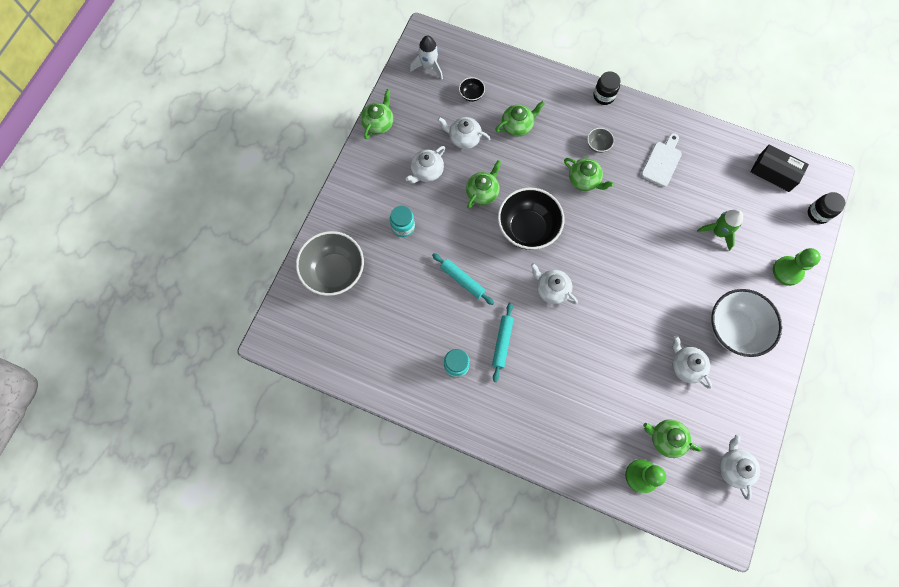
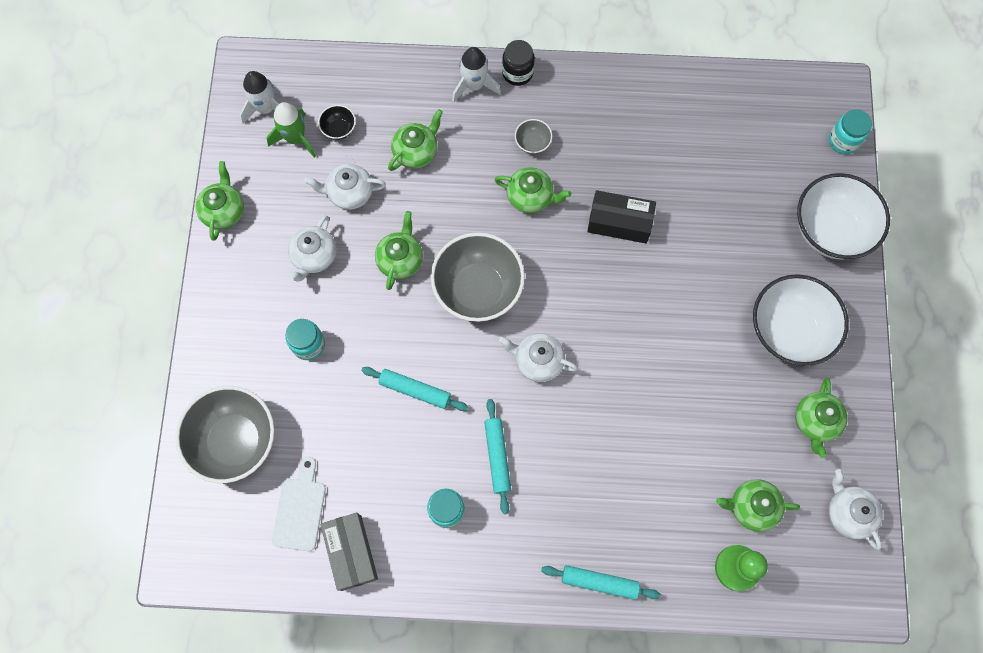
camera: 20 degrees left, 0 degrees up
black bowl [498,188,564,250] -> grey bowl [431,232,525,322]
white cutting board [641,133,682,187] -> white cutting board moved to [272,456,326,551]
white teapot [672,335,712,389] -> none
green rocket [697,210,743,251] -> green rocket moved to [266,102,316,158]
black box [750,144,809,192] -> black box moved to [587,190,656,243]
green pawn [773,248,821,286] -> white bowl [797,173,890,259]
black jar [808,192,846,224] -> turquoise jar [829,109,872,154]
none -> grey box [320,513,378,591]
none -> white rocket [452,47,501,103]
none -> turquoise rolling pin [541,565,660,600]
none -> green teapot [795,378,847,458]

